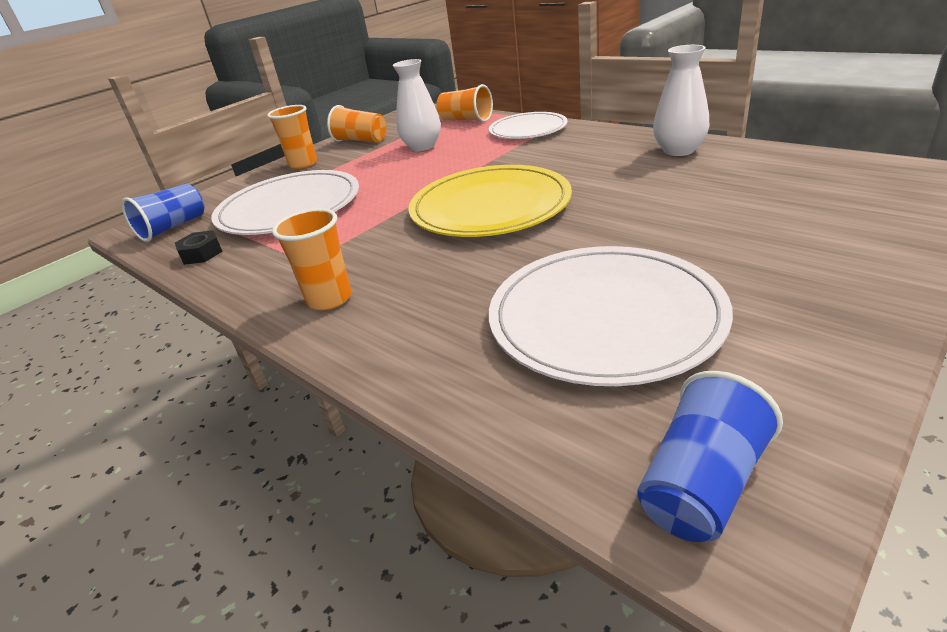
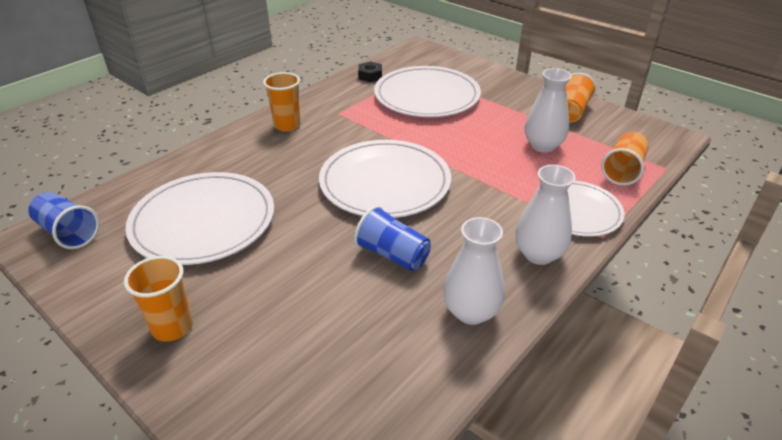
camera: 85 degrees right, 5 degrees up
blue cup [122,184,205,242] -> blue cup moved to [354,205,431,271]
orange cup [267,105,317,169] -> orange cup moved to [124,256,193,342]
yellow plate [408,165,572,237] -> white plate [319,140,451,218]
none -> white vase [515,165,576,265]

